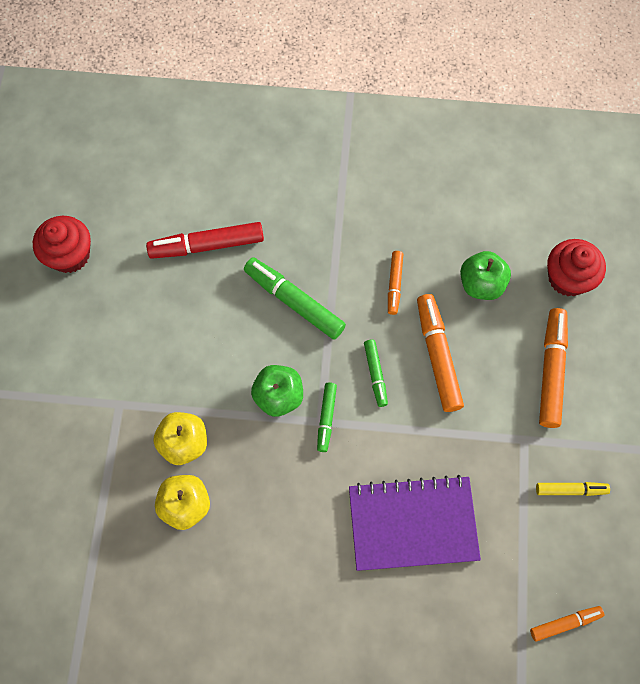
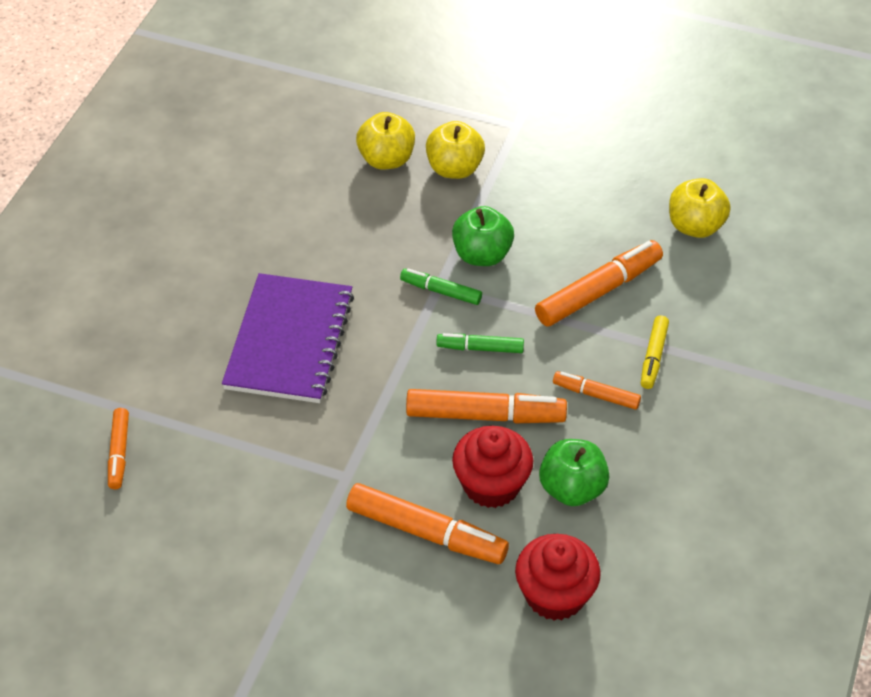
camera: 105 degrees right, 20 degrees down
red cupcake [33,216,91,273] -> red cupcake moved to [452,426,533,508]
red marker [146,222,264,259] -> yellow apple [669,178,731,238]
green marker [244,257,346,340] -> orange marker [535,240,663,327]
yellow marker [536,482,610,496] -> yellow marker moved to [641,315,669,389]

